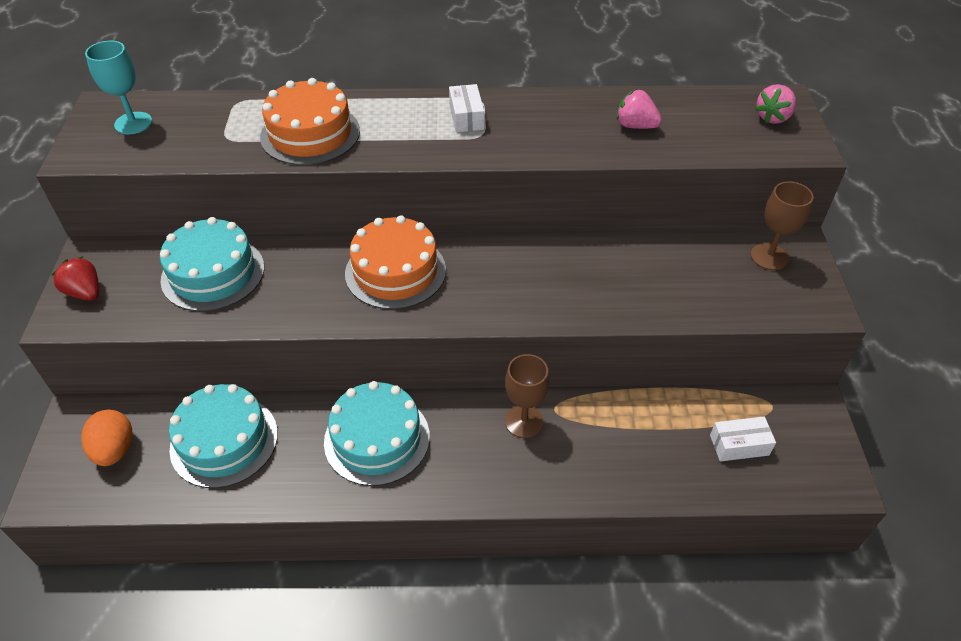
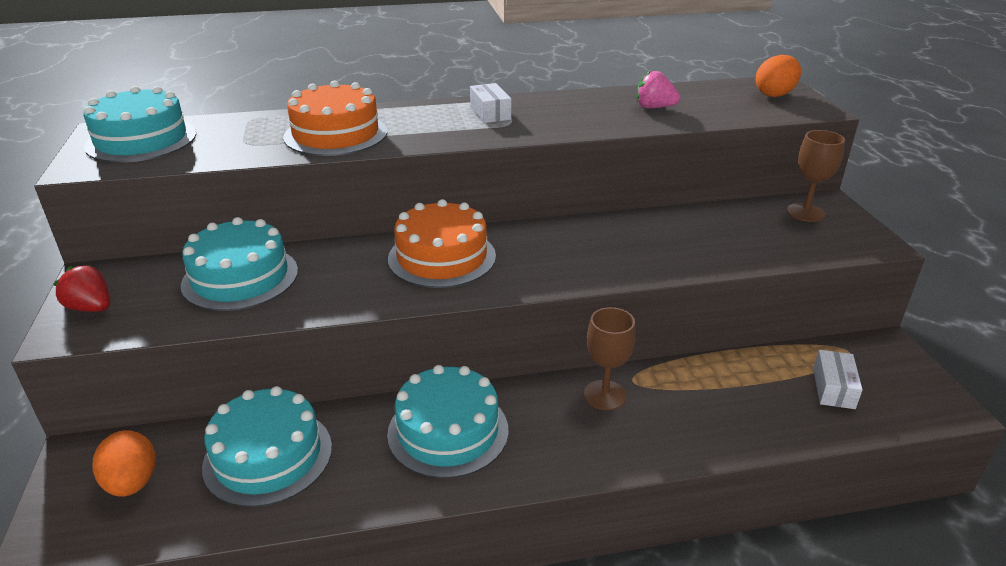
camera: 10 degrees left, 15 degrees down
turquoise goblet [85,41,152,134] -> turquoise cake [83,86,196,163]
white box [710,416,776,462] -> white box turned 60 degrees counterclockwise [813,350,863,409]
pink strawberry [755,84,796,124] -> orange egg [756,55,801,97]

